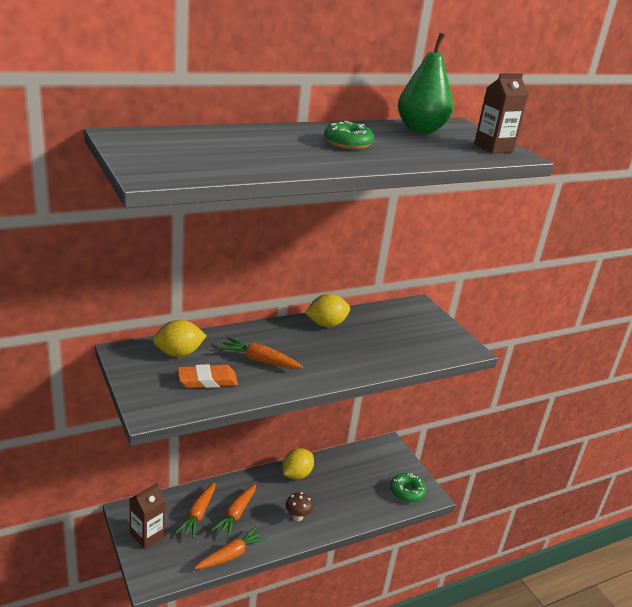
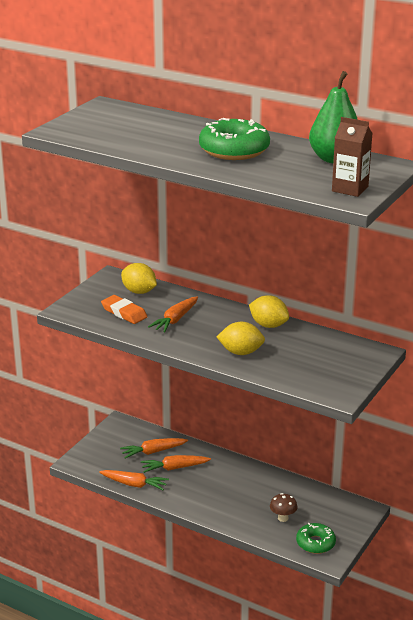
camera: 60 degrees right, 0 degrees up
brown carton [129,483,165,549] -> none
orange carrot [219,337,303,369] -> orange carrot turned 135 degrees counterclockwise [148,297,198,333]
yellow lemon [282,448,314,480] -> yellow lemon moved to [217,322,265,355]
brown mushroom [285,492,313,521] -> brown mushroom moved to [270,493,297,522]
green donut [324,121,374,150] -> green donut [199,118,270,160], size x1.62

